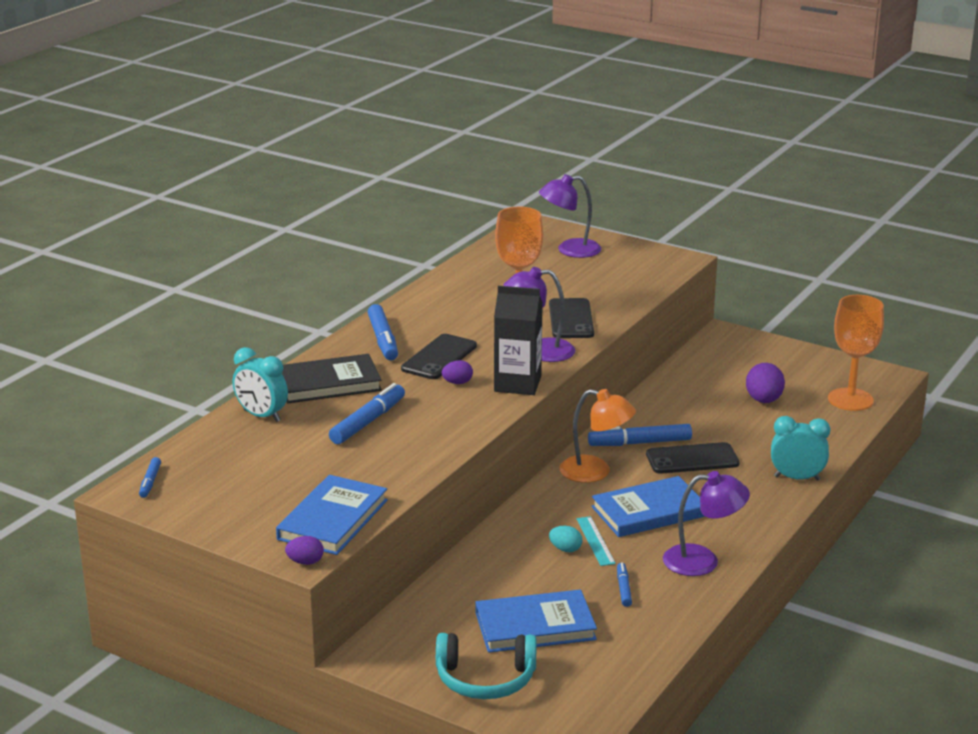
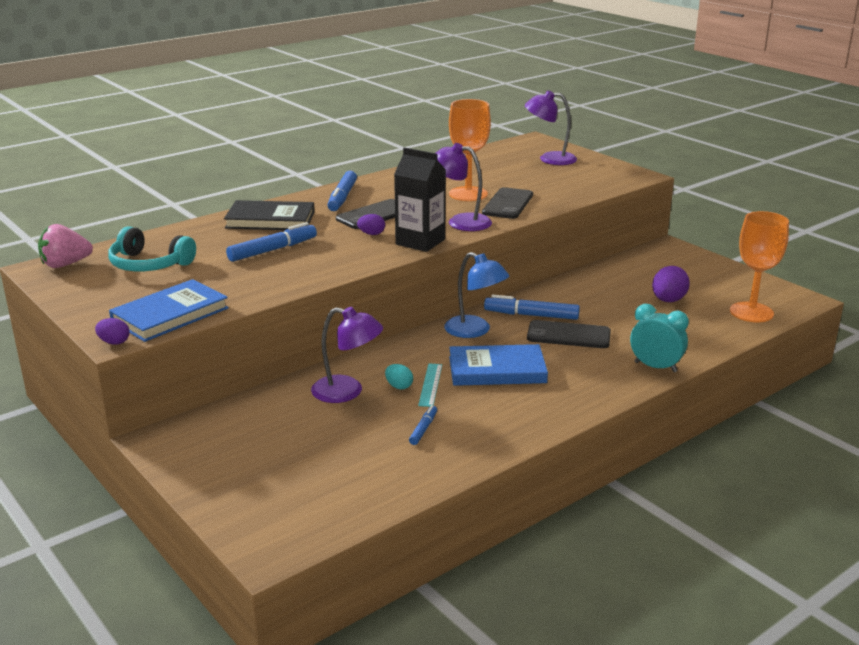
camera: 20 degrees right, 0 degrees up
blue marker [139,457,161,498] -> pink strawberry [38,224,93,268]
turquoise clock [233,347,288,422] -> none
turquoise headphones [436,633,537,699] -> turquoise headphones moved to [108,226,196,271]
blue book [475,589,597,653] -> none
orange lamp [559,389,636,483] -> blue lamp [444,252,509,338]
purple lamp [663,471,750,576] -> purple lamp moved to [311,307,383,403]

